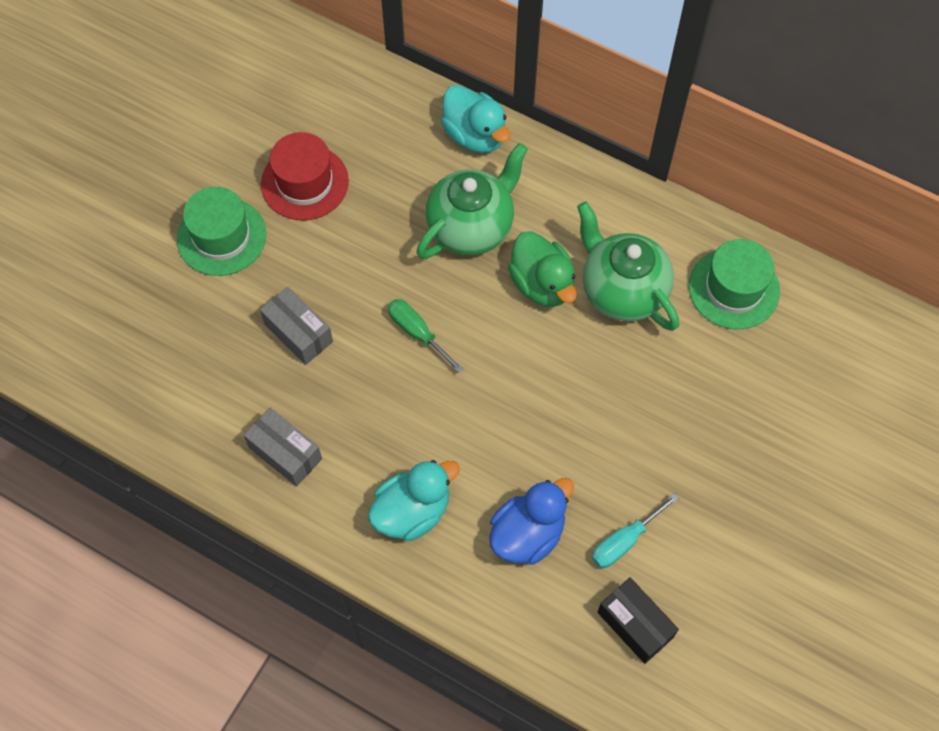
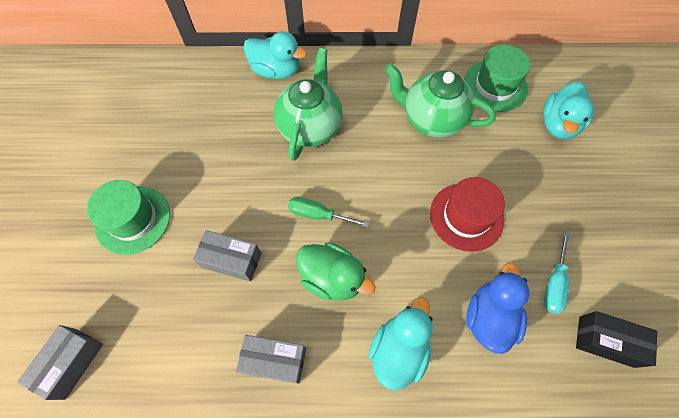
camera: 30 degrees left, 0 degrees up
red hat [261,132,349,220] -> red hat moved to [430,177,505,252]
green duck [508,231,577,307] -> green duck moved to [296,242,376,301]
none -> grey box [17,325,103,400]
none -> turquoise duck [543,82,594,139]

